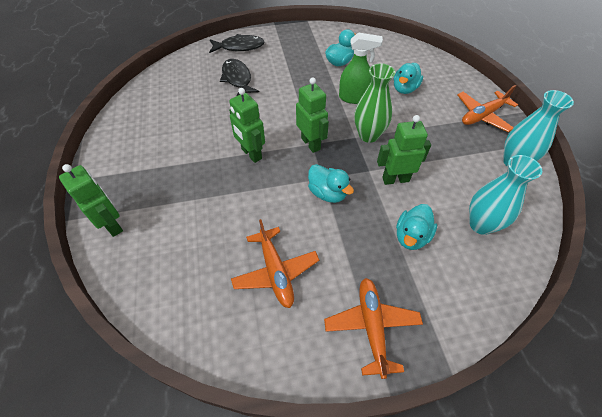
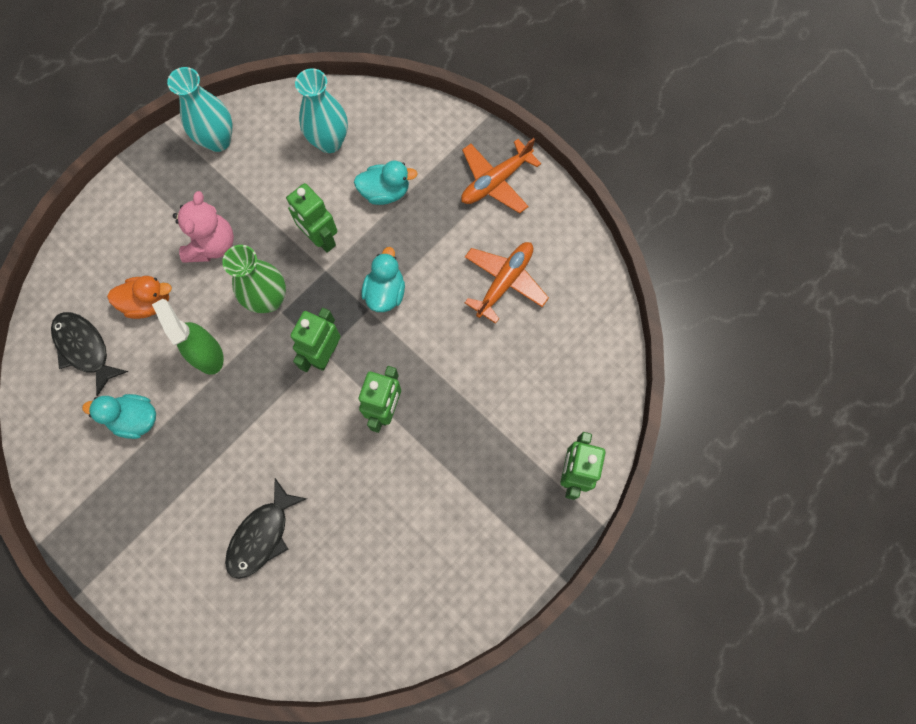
camera: 125 degrees left, 20 degrees up
black fish [209,34,265,53] -> black fish moved to [51,312,128,396]
turquoise duck [394,63,423,94] -> orange duck [107,276,172,319]
orange plane [457,85,518,132] -> none
none -> pink teddy bear [173,191,234,263]

